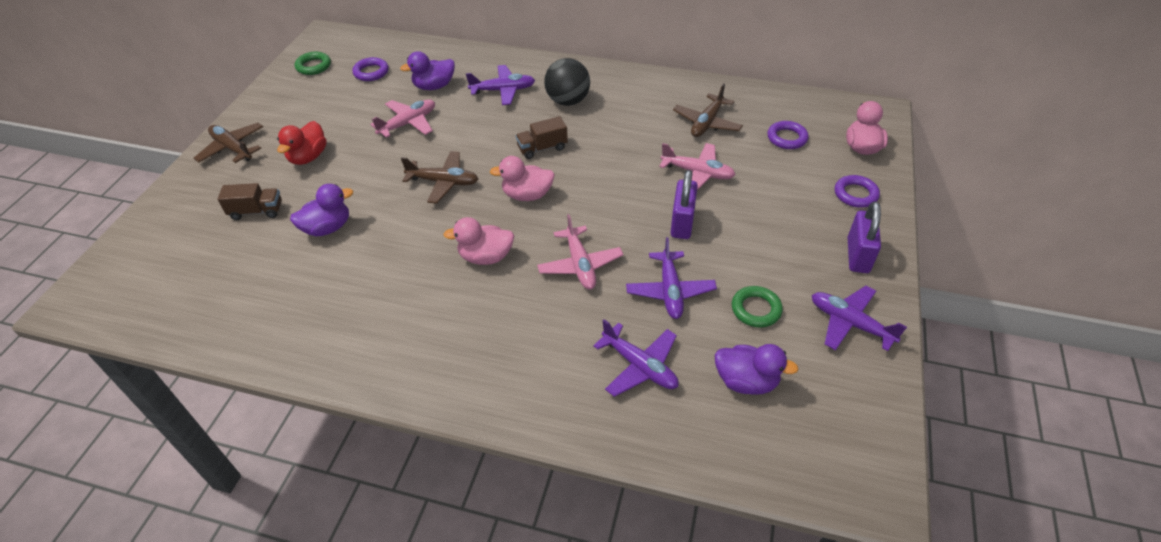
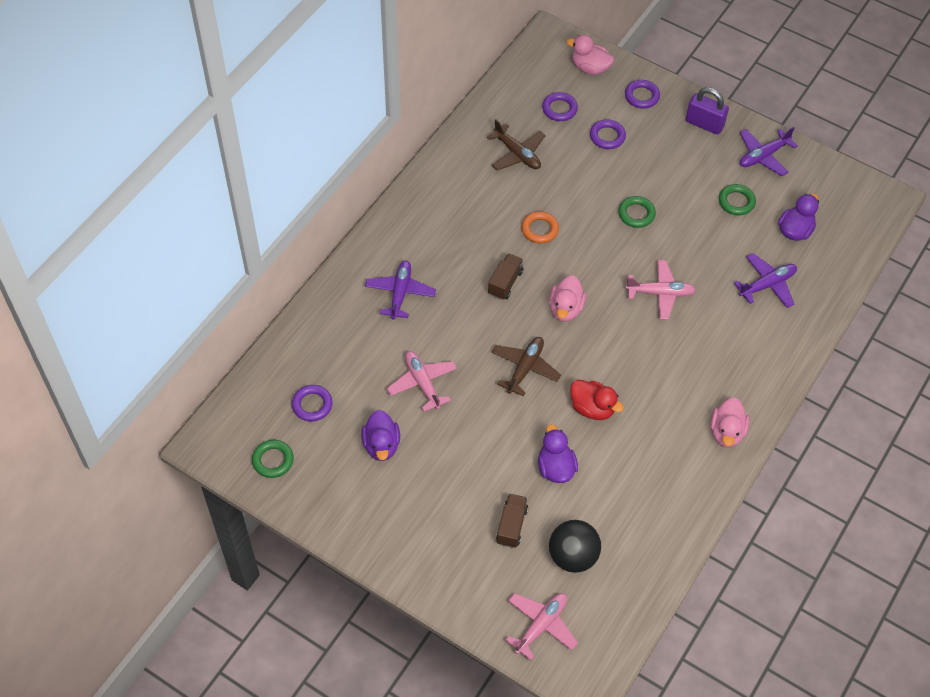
camera: 75 degrees left, 10 degrees up
brown plane [194,123,263,163] -> none
red duck [277,121,327,165] -> red duck moved to [570,380,624,420]
purple duck [400,51,455,90] -> purple duck moved to [361,410,400,461]
pink duck [443,217,514,265] -> pink duck moved to [710,398,750,447]
brown truck [516,116,568,159] -> brown truck turned 150 degrees counterclockwise [488,253,524,300]
black ball [544,58,590,106] -> black ball moved to [549,520,601,573]
purple plane [626,237,717,319] -> none
pink plane [659,143,736,190] -> pink plane moved to [506,593,578,660]
purple padlock [670,170,698,239] -> green ring [618,196,656,228]
none -> orange ring [521,211,559,244]
none -> purple ring [590,119,626,149]

